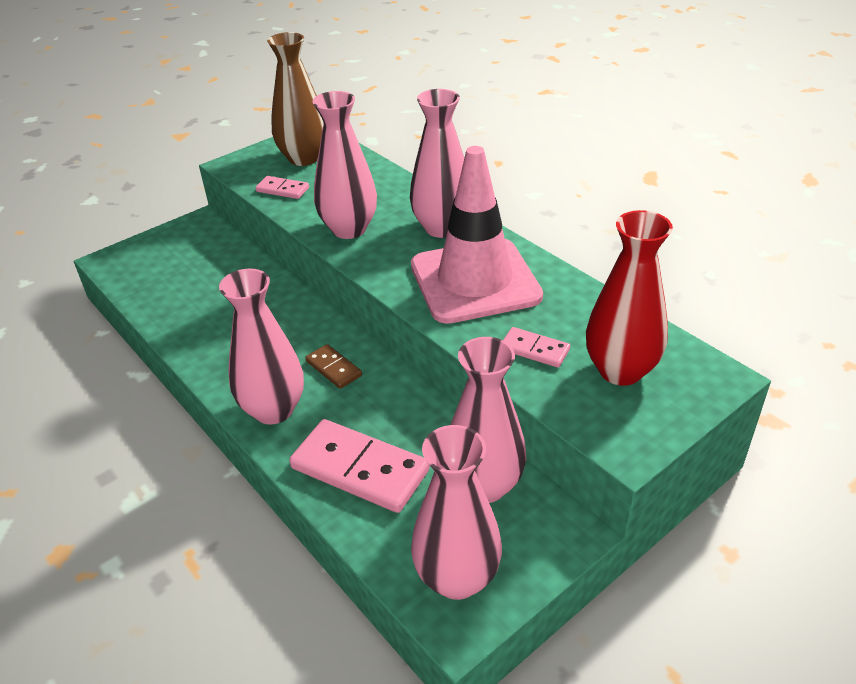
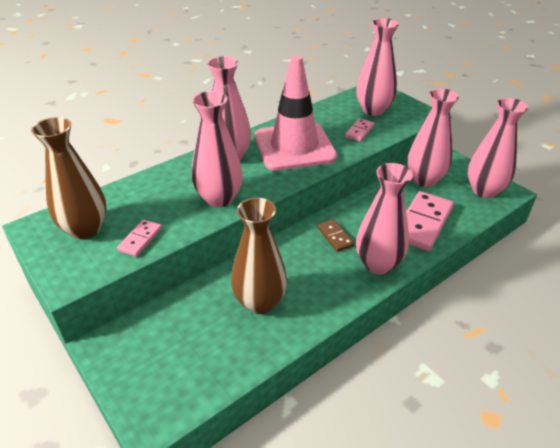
camera: 90 degrees left, 0 degrees up
brown domino [305,344,362,389] -> brown domino turned 75 degrees counterclockwise [317,219,354,252]
red vase [586,210,673,386] -> pink vase [356,18,399,116]
none -> brown vase [231,198,287,314]

